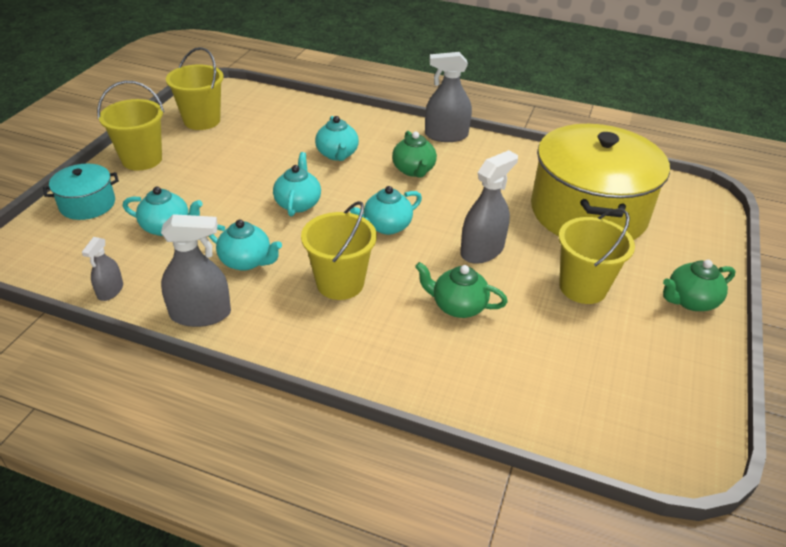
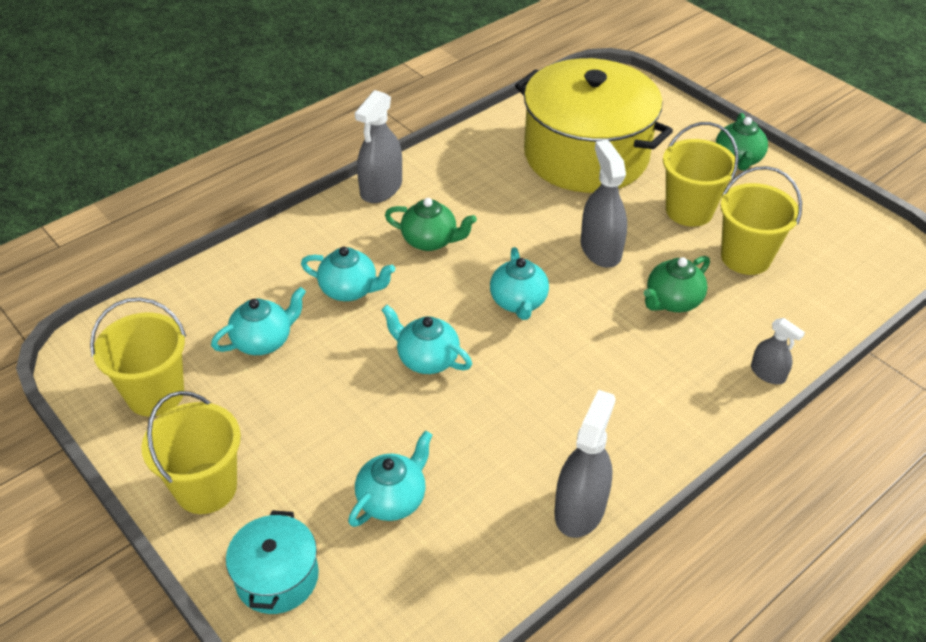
camera: 60 degrees left, 5 degrees up
grey spray bottle [82,237,123,301] -> grey spray bottle moved to [751,318,805,384]
turquoise teapot [209,219,282,271] -> turquoise teapot moved to [211,287,306,355]
yellow bucket [301,201,377,300] -> yellow bucket moved to [720,166,802,275]

